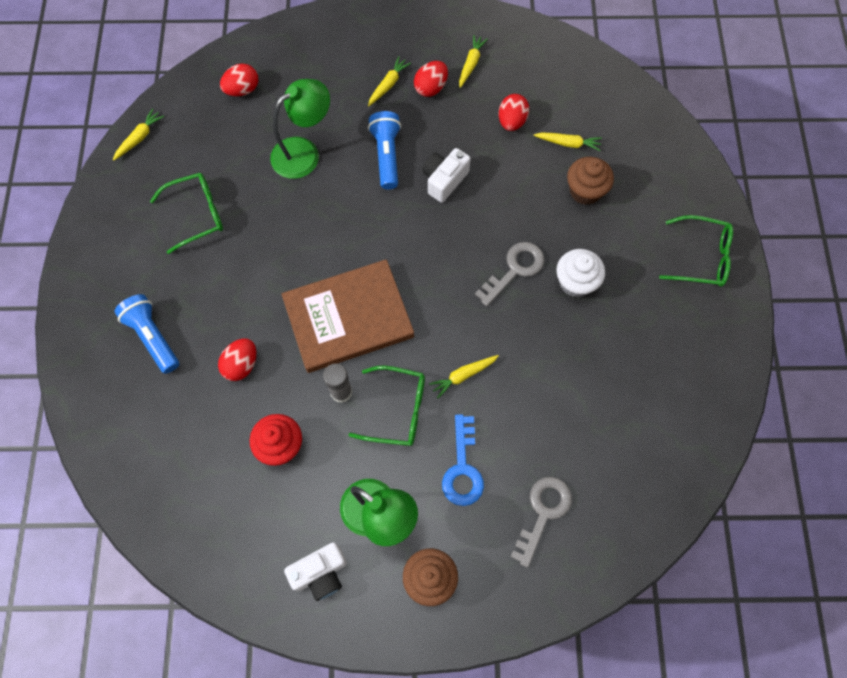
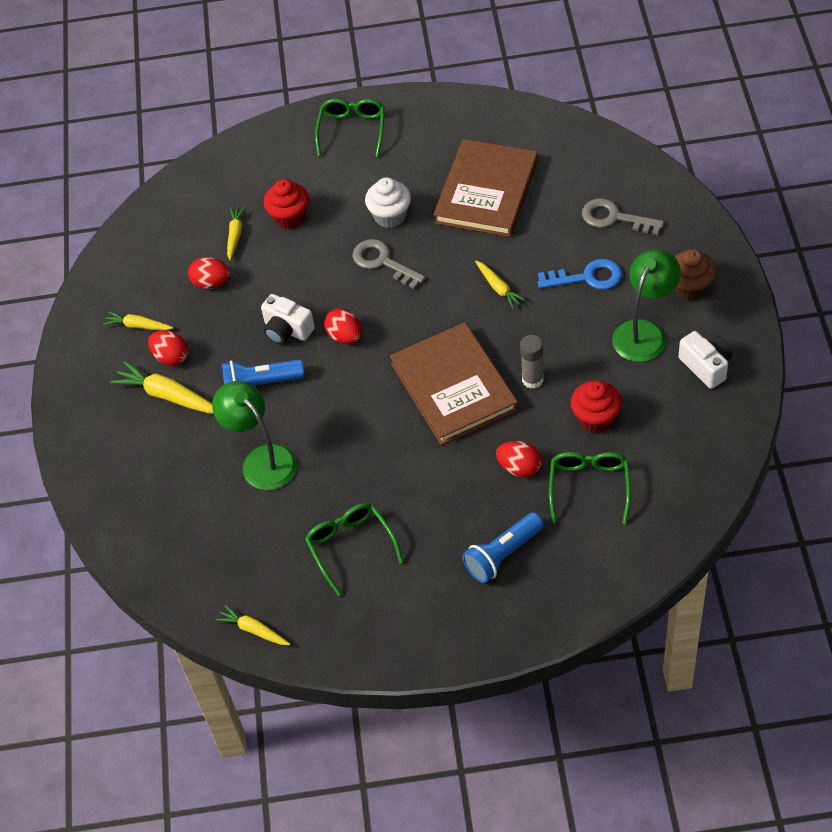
camera: 90 degrees left, 15 degrees down
red egg [220,63,258,96] -> red egg moved to [324,308,362,344]
green glasses [349,365,425,446] -> green glasses moved to [549,452,631,524]
yellow carrot [368,56,411,106] -> yellow carrot [110,362,213,414], size x1.65
brown cupcake [567,157,614,205] -> red cupcake [264,179,309,229]
none -> brown book [433,139,538,237]

